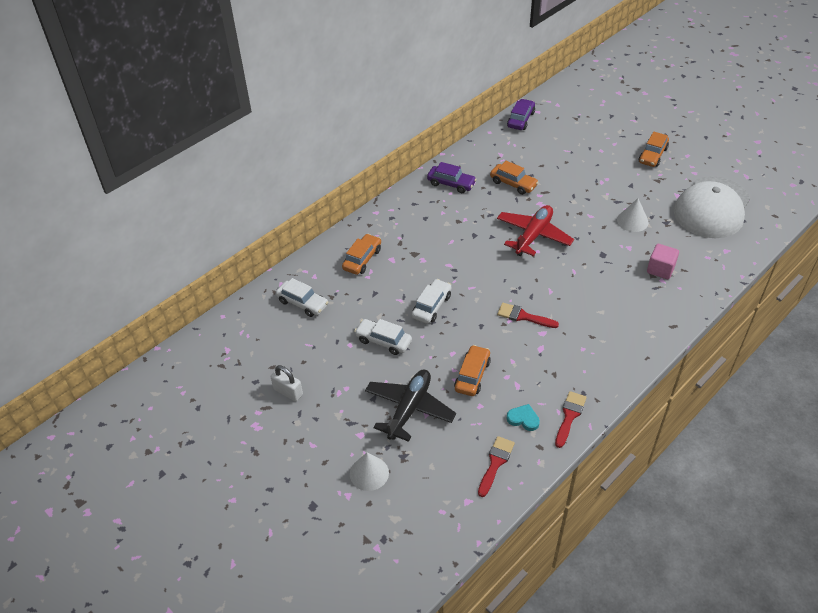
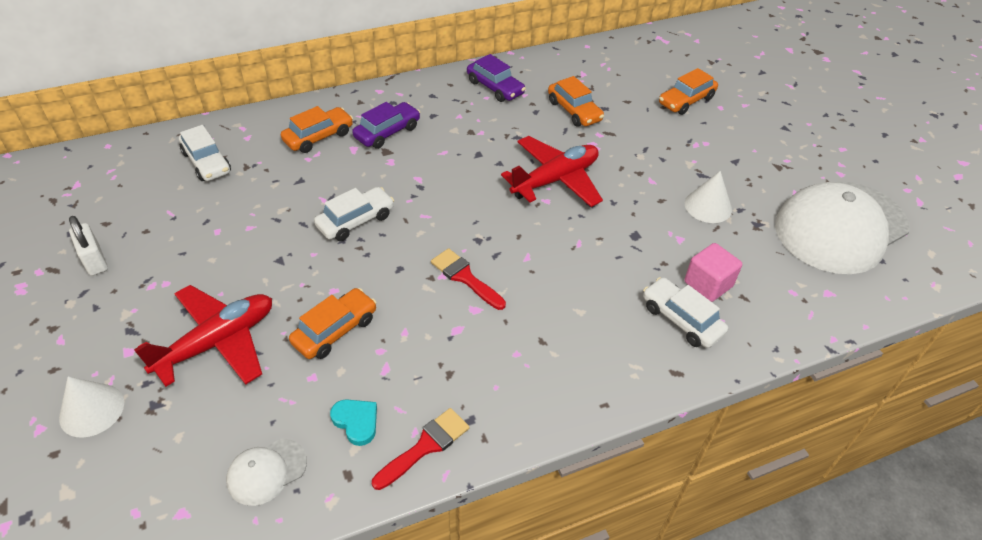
camera: 20 degrees right, 0 degrees up
white car [354,319,412,355] -> white car moved to [643,277,728,348]
black plane [365,370,456,442] -> red plane [134,285,272,387]
red brush [478,436,515,497] -> white cap [226,439,307,506]
purple car [507,99,535,130] -> purple car moved to [352,102,420,149]
orange car [639,132,669,167] -> orange car moved to [659,68,718,115]

